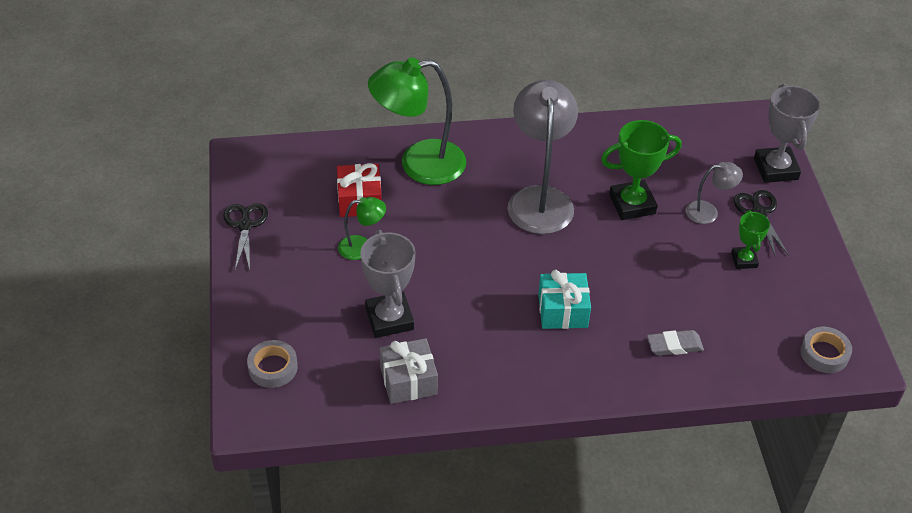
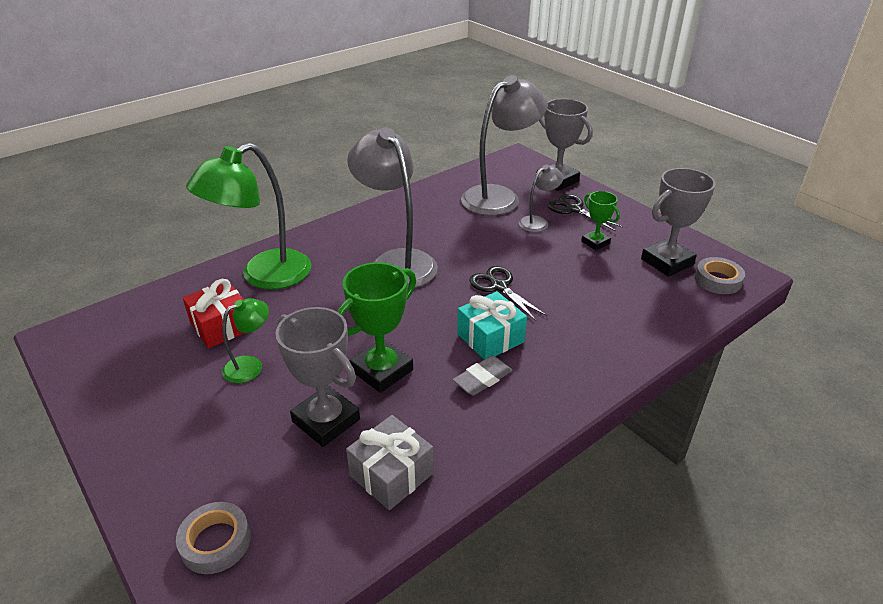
camera: 30 degrees left, 10 degrees down
black scissors [223,203,268,270] -> black scissors moved to [469,266,548,321]
green trophy [601,120,682,220] -> green trophy moved to [337,262,416,393]
grey eraser [647,330,704,356] -> grey eraser moved to [453,355,513,396]
none -> grey lamp [461,75,548,216]
none -> grey trophy [641,168,716,277]

